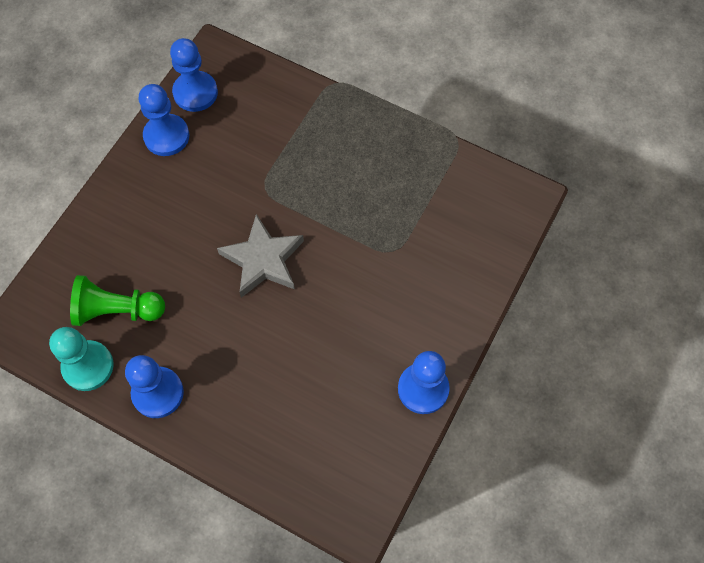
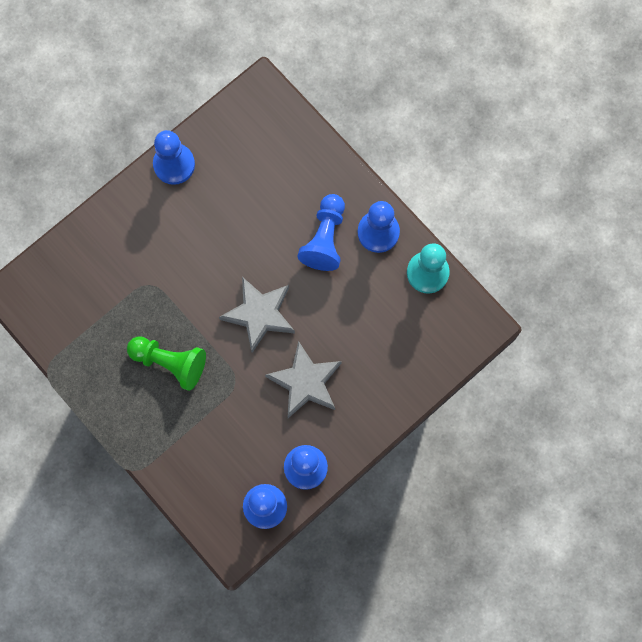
camera: 160 degrees left, 10 degrees up
green pawn [70,275,165,326] -> green pawn moved to [127,336,206,391]
none -> grey star [265,341,342,418]
none -> blue pawn [298,194,345,271]

